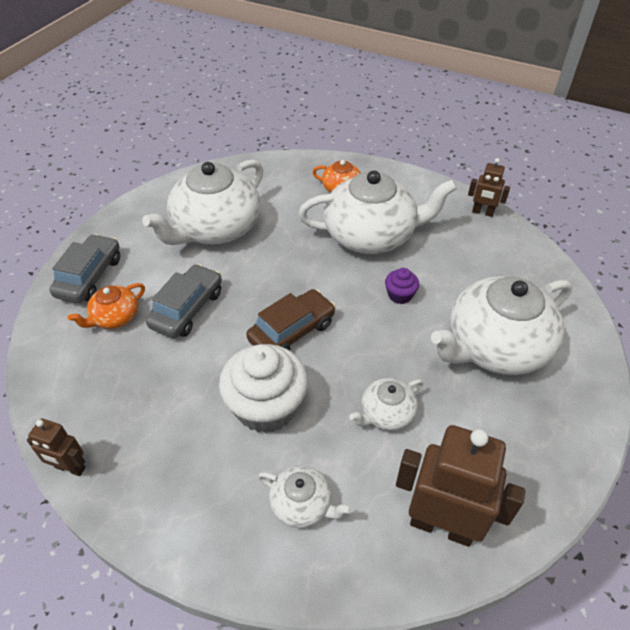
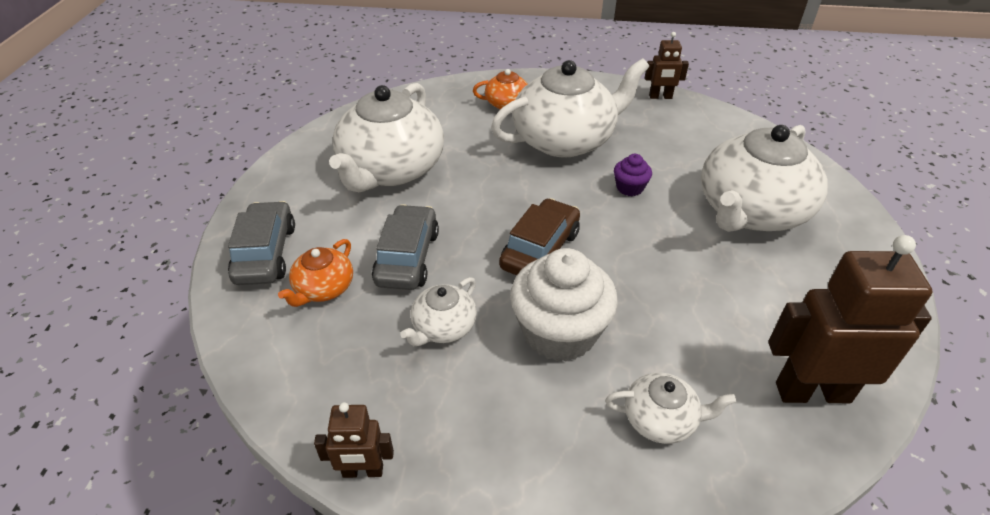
camera: 20 degrees left, 5 degrees down
white teapot [349,378,423,431] -> white teapot moved to [400,277,477,346]

